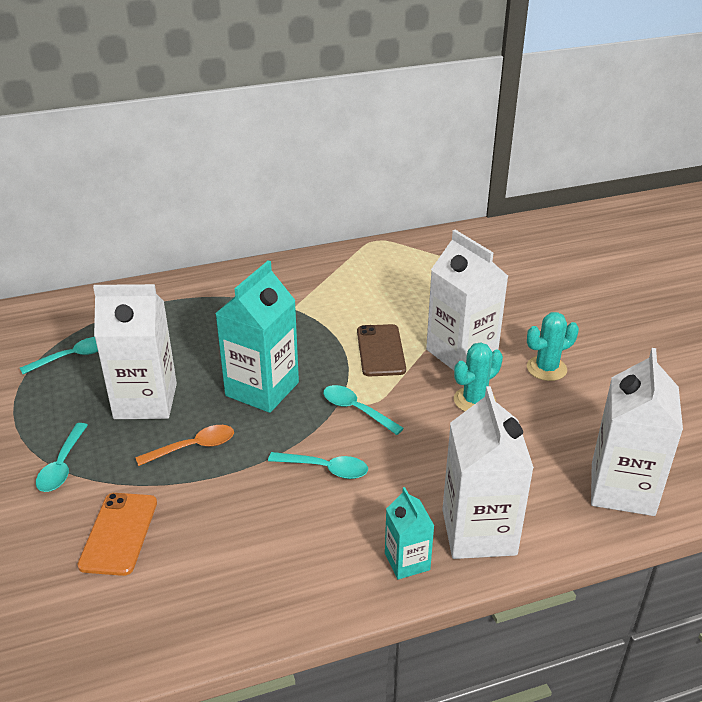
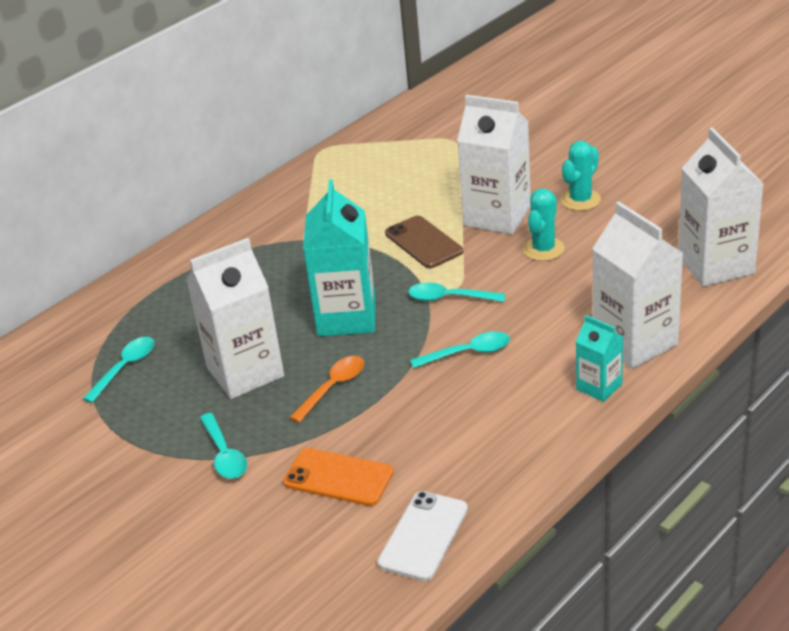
camera: 25 degrees left, 0 degrees up
orange phone [78,493,157,576] -> orange phone turned 45 degrees counterclockwise [283,448,394,506]
none -> white phone [378,491,468,581]

